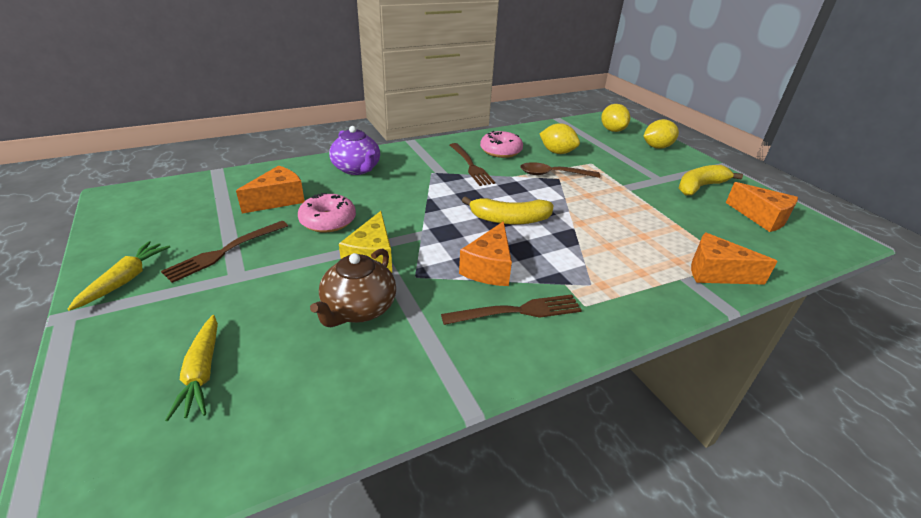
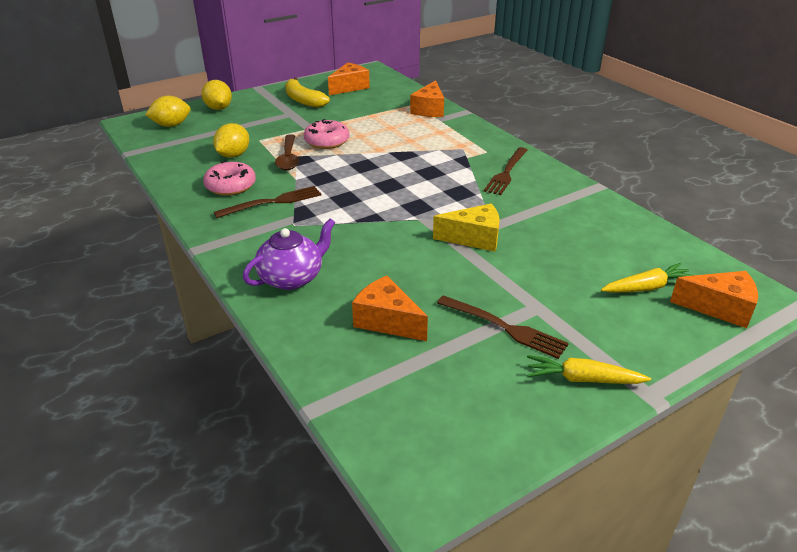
camera: 95 degrees left, 0 degrees up
pink donut [298,193,356,232] -> pink donut moved to [304,119,349,149]
brown teapot [310,249,396,327] -> none
brown fork [441,294,582,325] -> brown fork turned 135 degrees counterclockwise [484,147,528,195]
orange cheese [459,221,512,286] -> orange cheese moved to [670,271,758,328]
yellow banana [462,196,553,225] -> none

